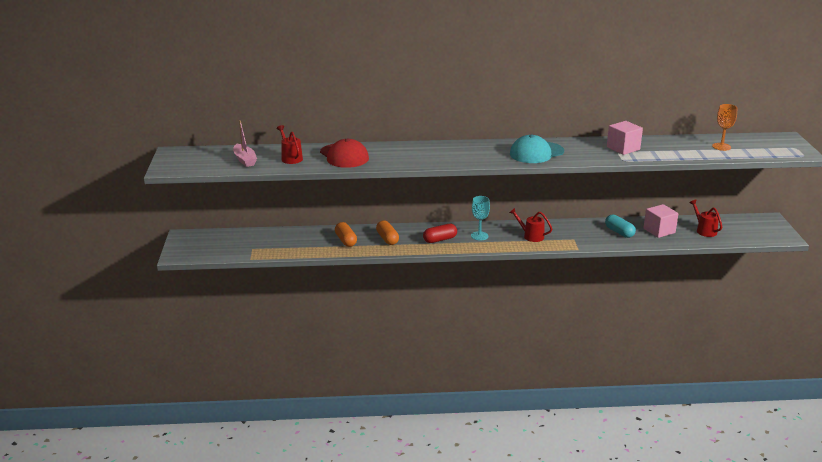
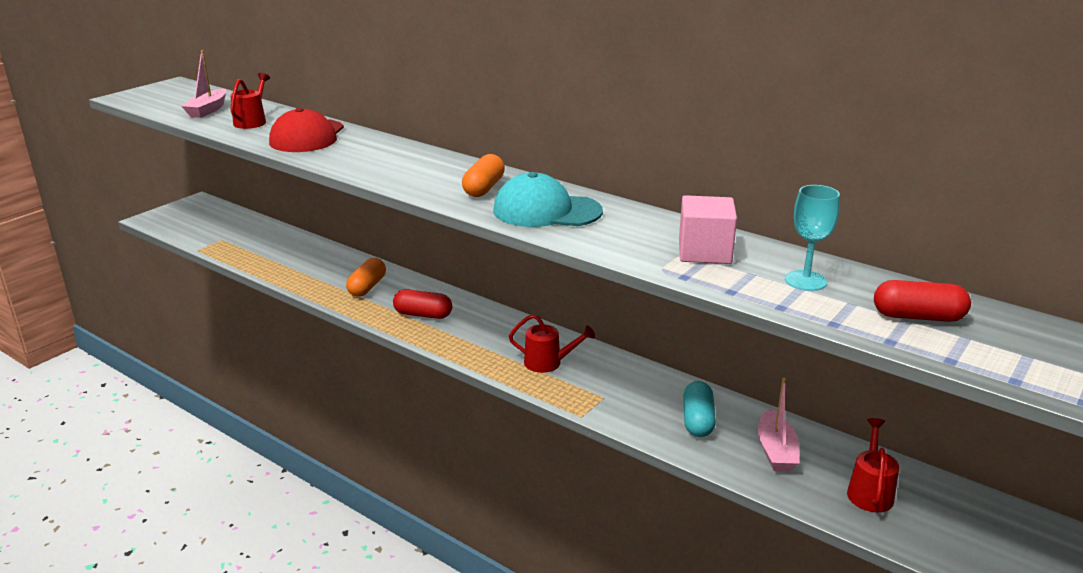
camera: 40 degrees right, 0 degrees up
orange capsule [335,222,357,247] -> orange capsule moved to [462,154,505,197]
turquoise goblet [471,196,490,240] -> turquoise goblet moved to [785,185,840,291]
red watering can [509,208,552,242] -> red watering can turned 120 degrees clockwise [509,314,595,373]
pink cube [644,204,678,238] -> pink boat [758,378,799,472]
orange goblet [712,104,737,151] -> red capsule [874,280,971,322]

